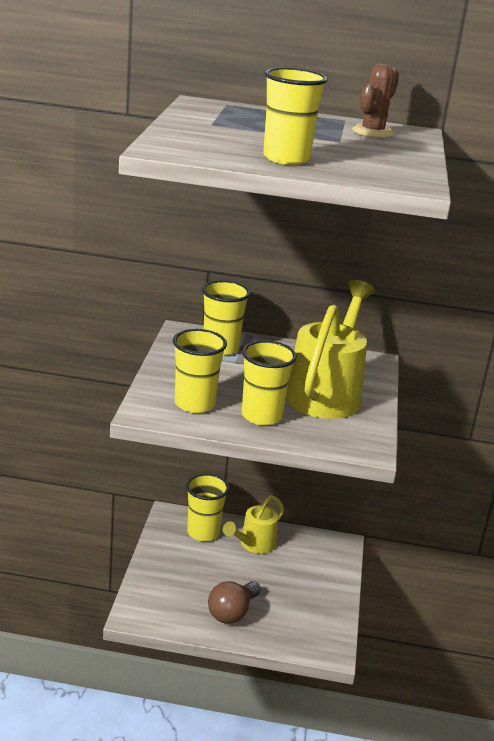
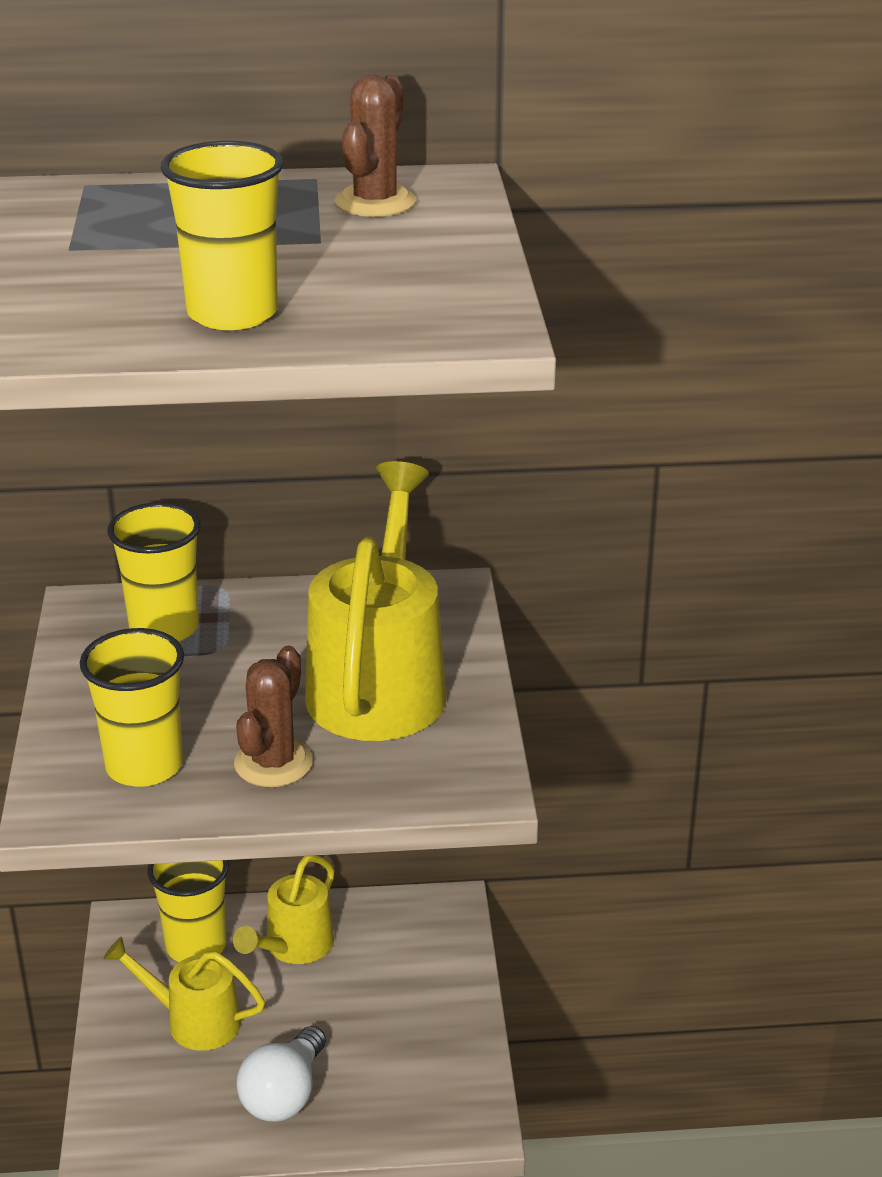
camera: 10 degrees left, 5 degrees up
brown light bulb [208,581,261,624] -> white light bulb [236,1026,326,1122]
yellow cup [242,340,297,425] -> brown cactus [234,646,313,787]
none -> yellow watering can [103,937,265,1051]

